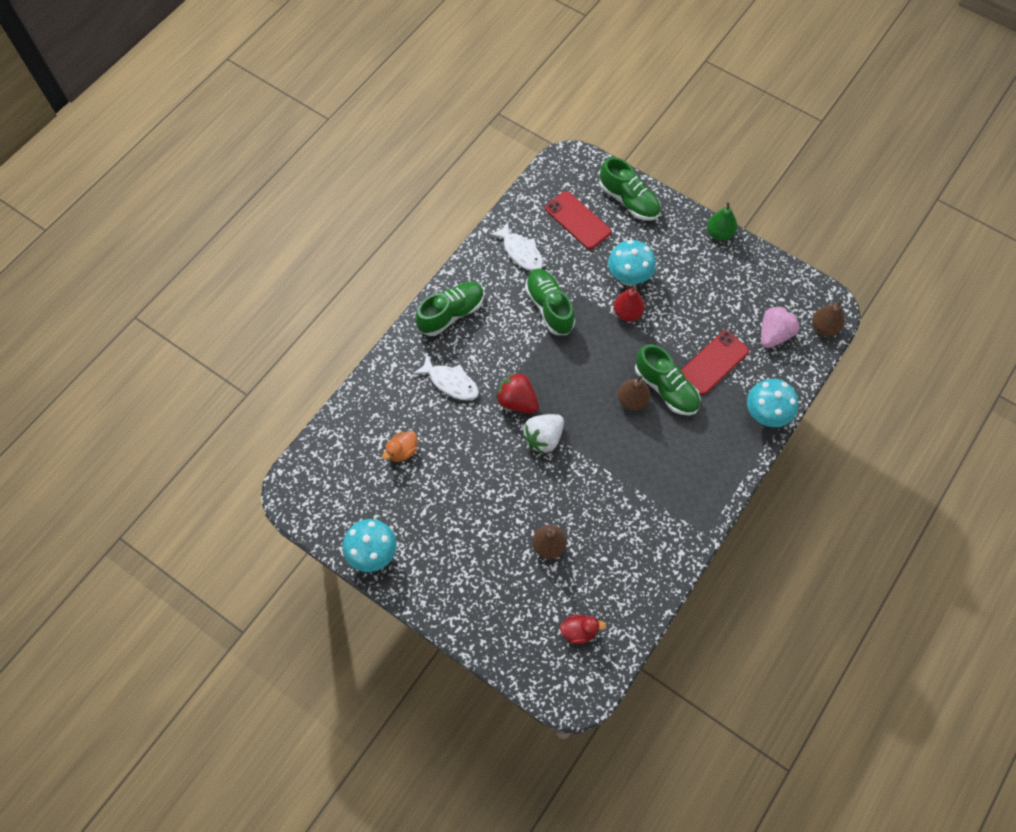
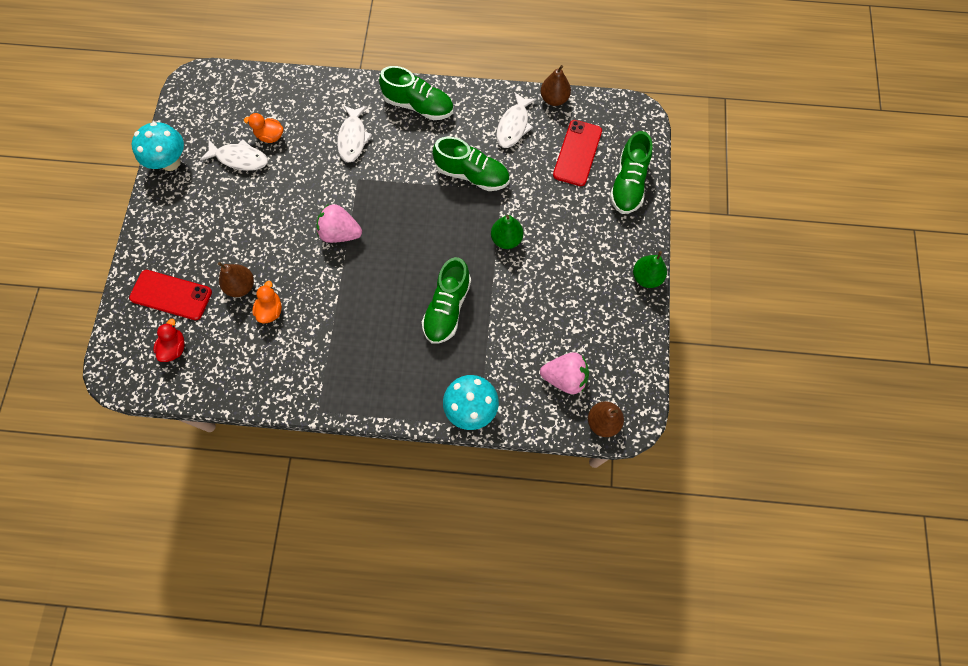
camera: 60 degrees right, 5 degrees up
red strawberry [496,372,539,414] -> none
white strawberry [522,414,564,454] -> pink strawberry [317,204,362,243]
green shoe [525,269,575,335] -> green shoe turned 75 degrees clockwise [432,137,509,191]
red duck [560,615,606,644] -> red duck turned 135 degrees counterclockwise [153,319,185,362]
turquoise mushroom [608,240,656,286] -> none
red pear [613,287,645,321] -> green pear [491,215,523,249]
brown pear [618,375,651,411] -> brown pear moved to [540,65,571,106]
red phone [681,330,749,395] -> red phone moved to [129,270,212,320]
none -> white fish [200,140,268,171]
none -> orange duck [252,281,282,323]

